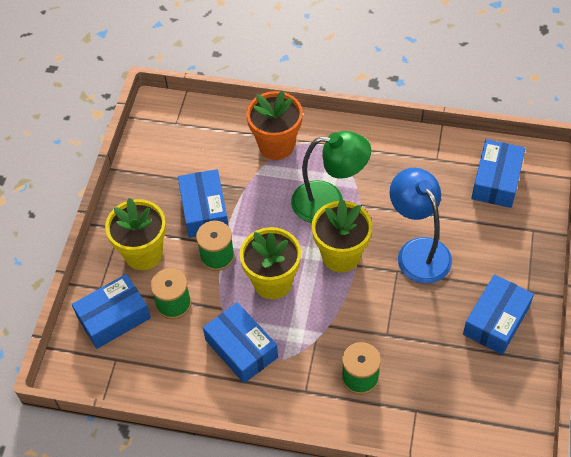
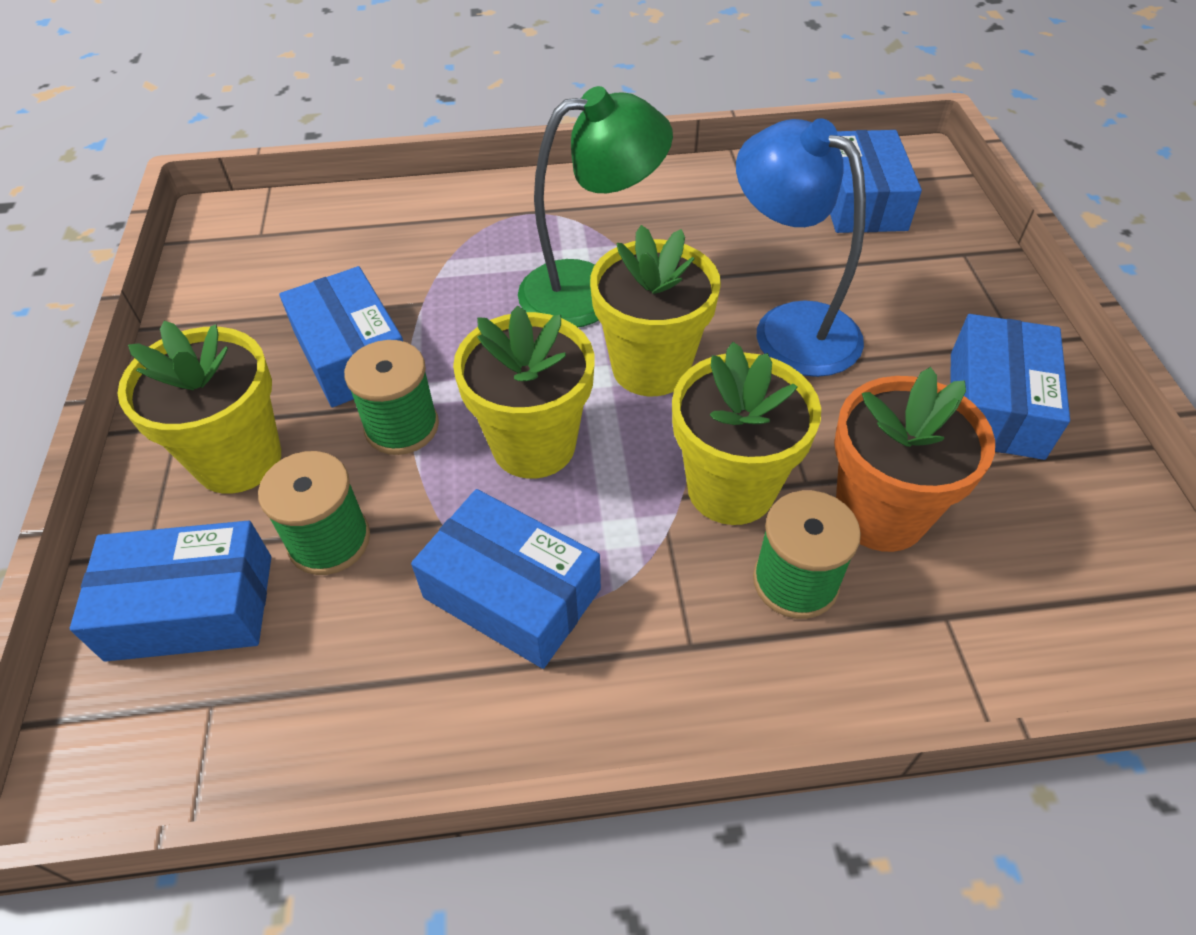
camera: 20 degrees left, 5 degrees down
blue box [72,274,151,349] -> blue box turned 45 degrees clockwise [70,521,271,662]
orange flower pot [246,91,303,160] -> orange flower pot moved to [834,367,995,552]
none -> yellow flower pot [672,342,821,525]

